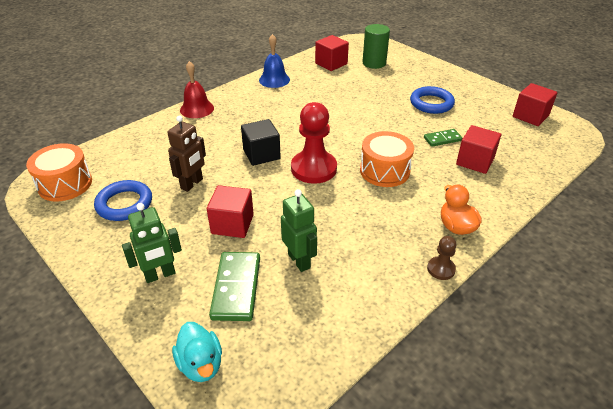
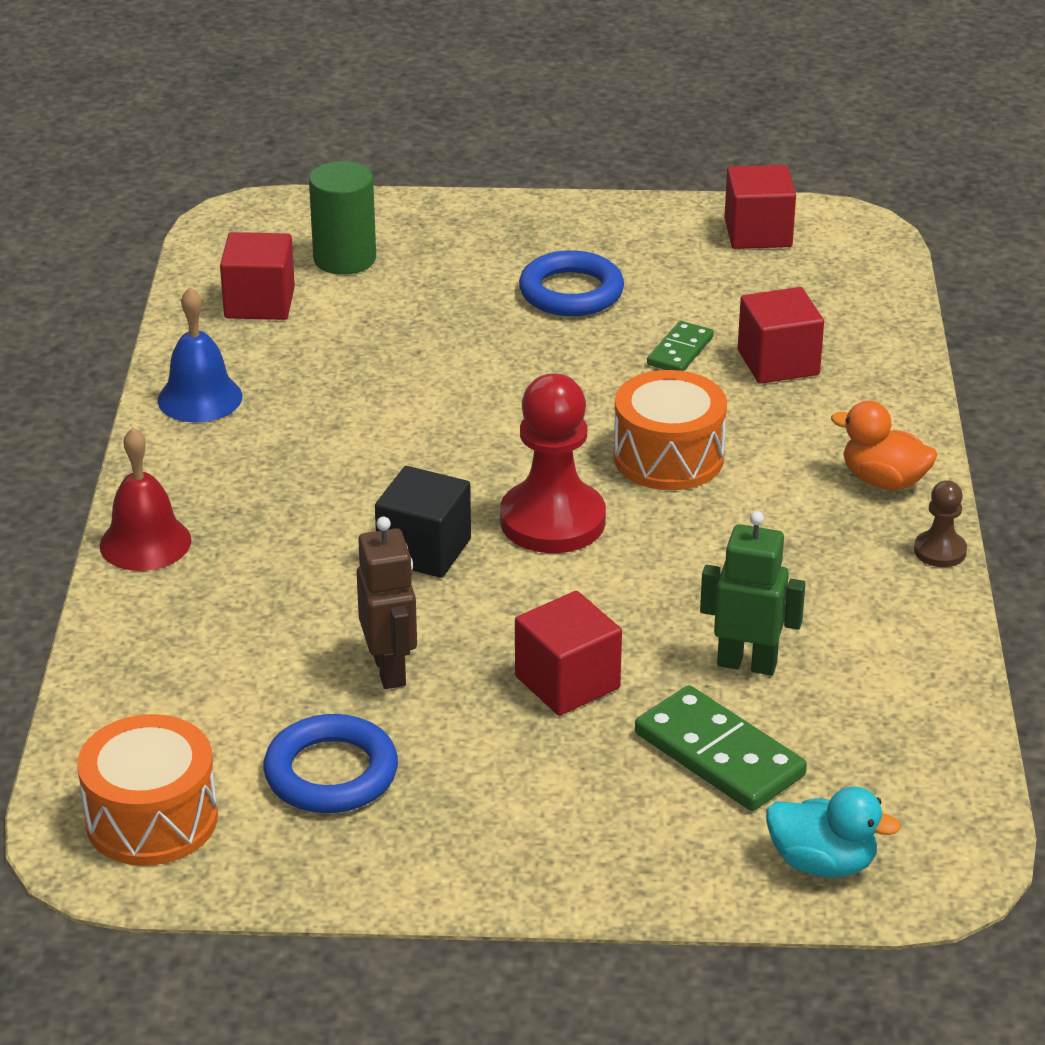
camera: 45 degrees left, 5 degrees down
green robot [122,203,182,283] -> none

